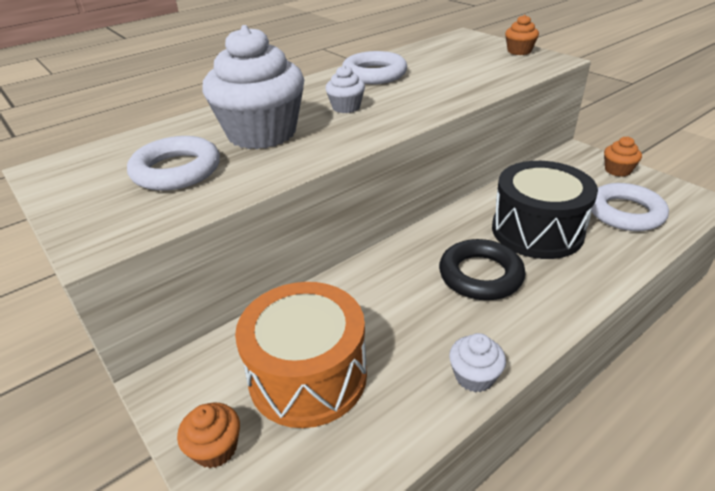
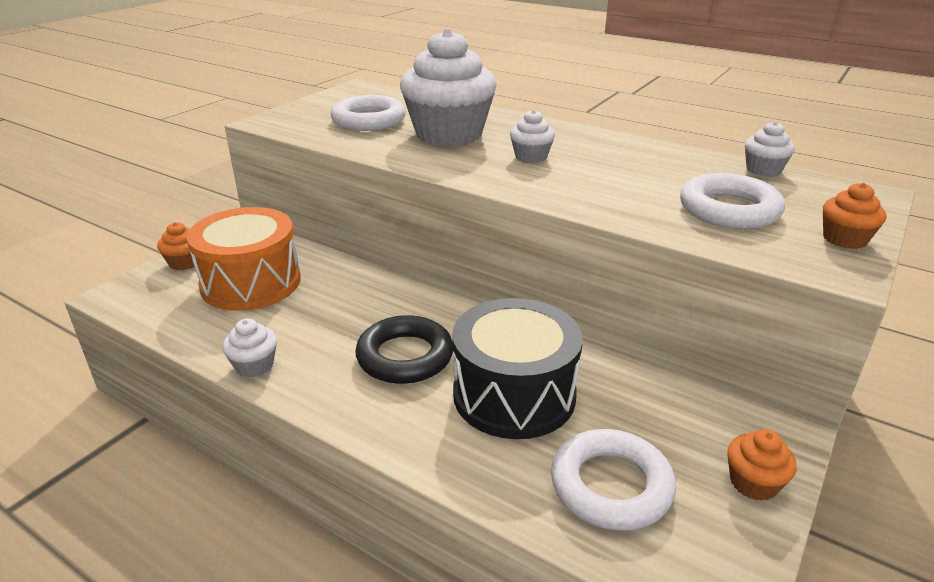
camera: 70 degrees right, 5 degrees down
white ring [342,51,407,84] -> white ring moved to [680,173,785,229]
none -> white cupcake [745,121,795,177]

